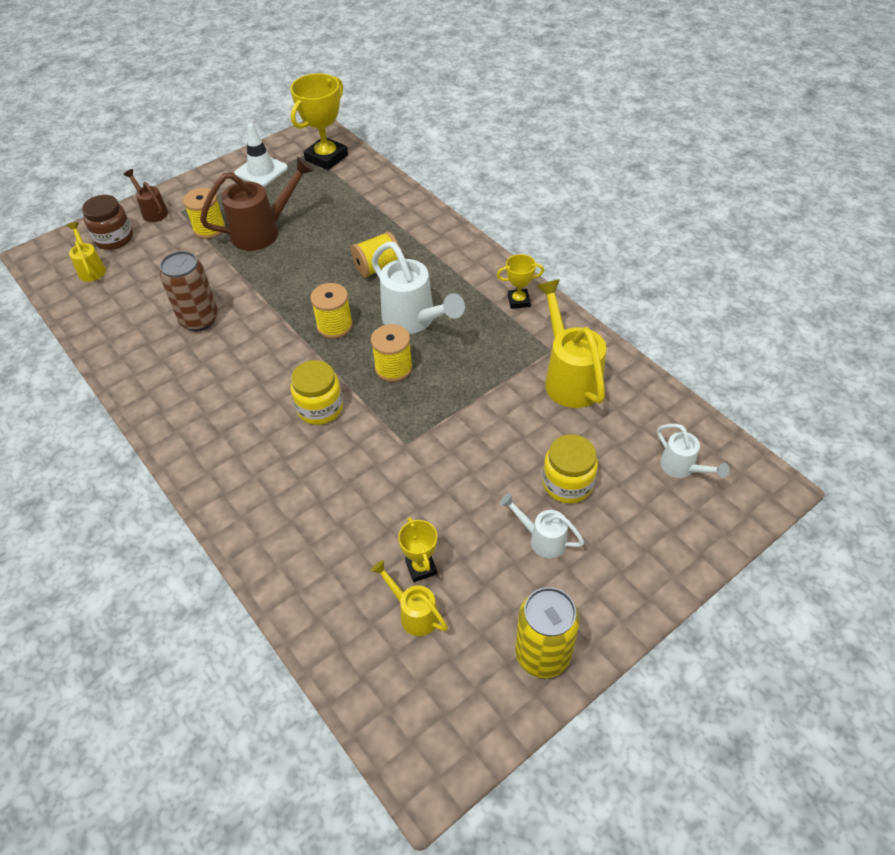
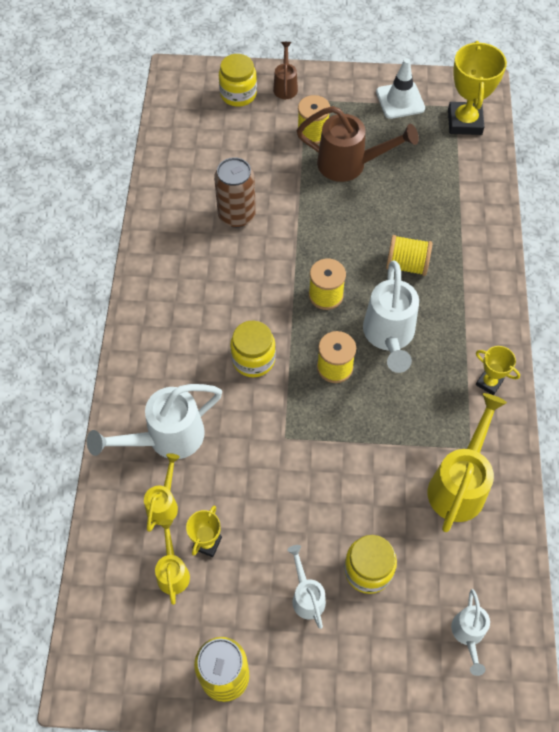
camera: 40 degrees right, 10 degrees up
yellow watering can [67,222,106,282] -> yellow watering can moved to [144,453,180,532]
brown jar [82,195,133,250] -> yellow jar [219,54,257,107]
yellow trophy [290,73,348,170] -> yellow trophy turned 75 degrees counterclockwise [448,41,507,135]
none -> white watering can [87,384,222,459]

